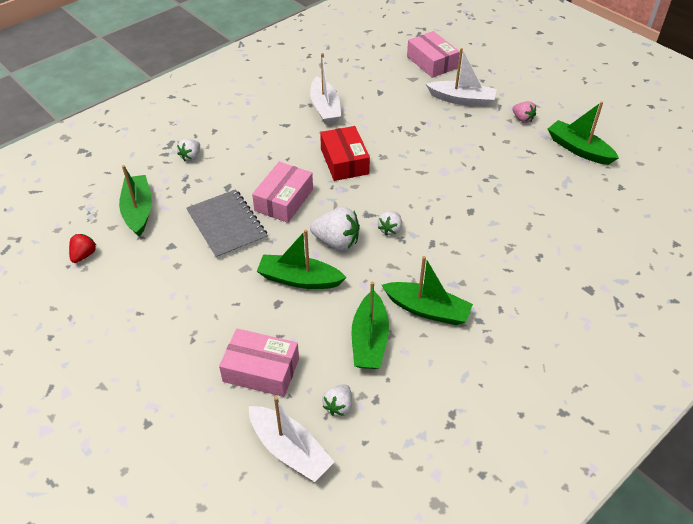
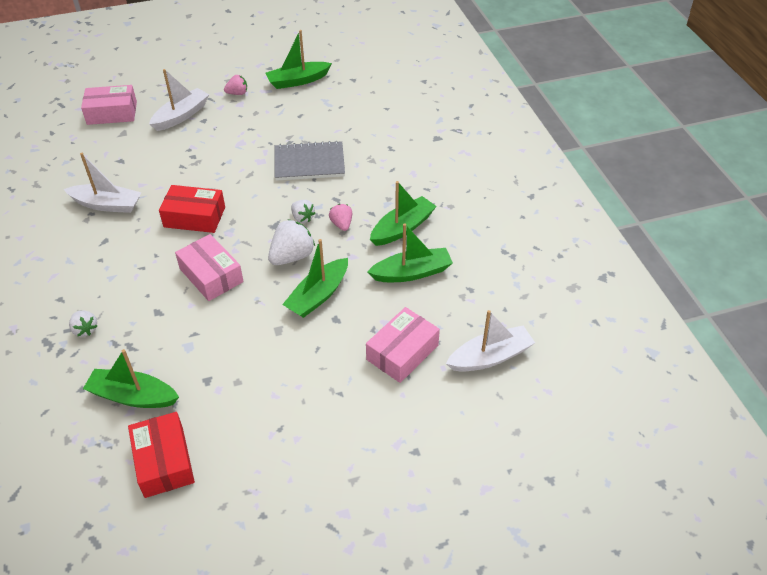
camera: 65 degrees left, 0 degrees up
red strawberry [69,234,96,263] -> red box [128,412,195,498]
grey notebook [186,189,268,259] -> grey notebook moved to [275,141,345,181]
white strawberry [322,384,352,416] -> none
green boat [351,282,389,369] -> green boat turned 45 degrees counterclockwise [367,223,453,282]
none -> pink strawberry [329,204,352,231]

